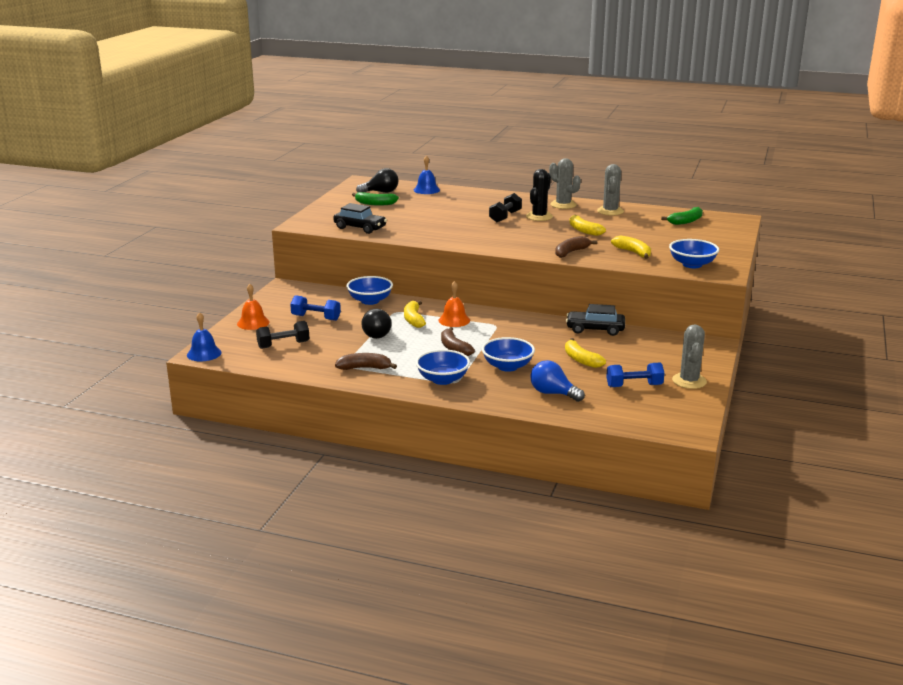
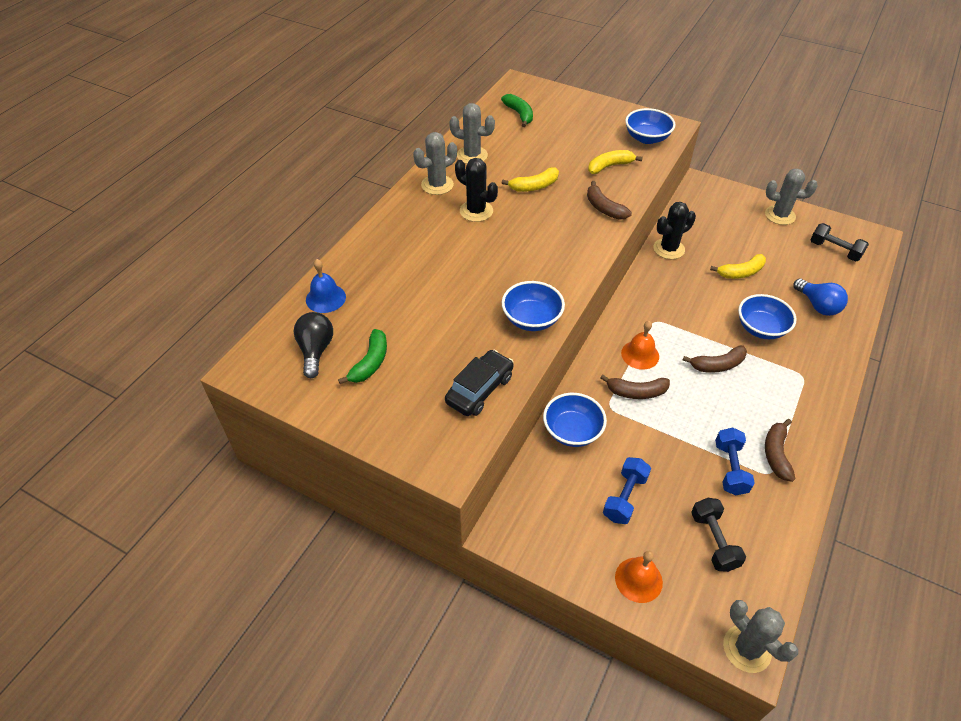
camera: 80 degrees left, 25 degrees up
blue bell [187,312,222,361] -> grey cactus [723,600,798,673]
black light bulb [361,309,392,339] -> none
yellow banana [404,300,426,328] -> brown banana [600,375,670,399]
blue bowl [416,349,470,385] -> blue bowl moved to [502,281,565,331]
black dumbbell [489,193,522,223] -> black dumbbell moved to [810,223,869,262]
blue light bulb [530,360,585,402] -> blue light bulb turned 75 degrees counterclockwise [793,279,848,316]
black car [566,304,625,336] -> black cactus [653,202,696,259]
blue dumbbell [606,363,665,387] -> blue dumbbell moved to [715,428,755,495]

